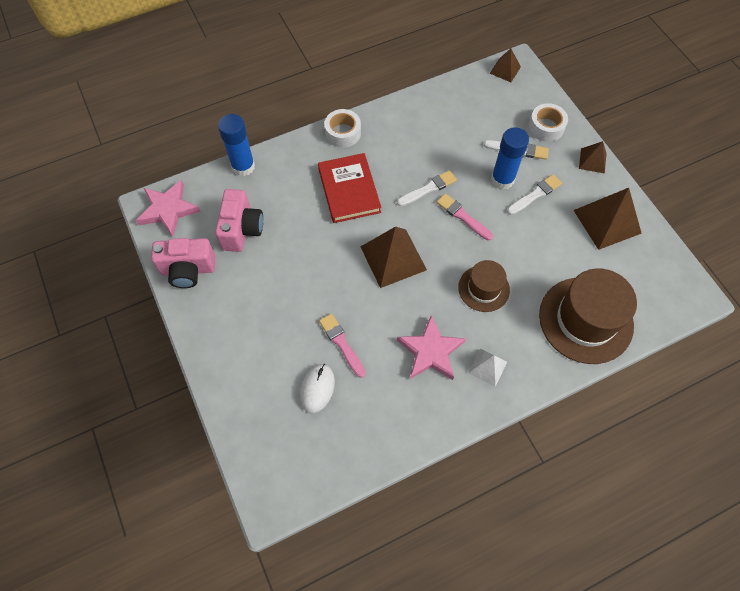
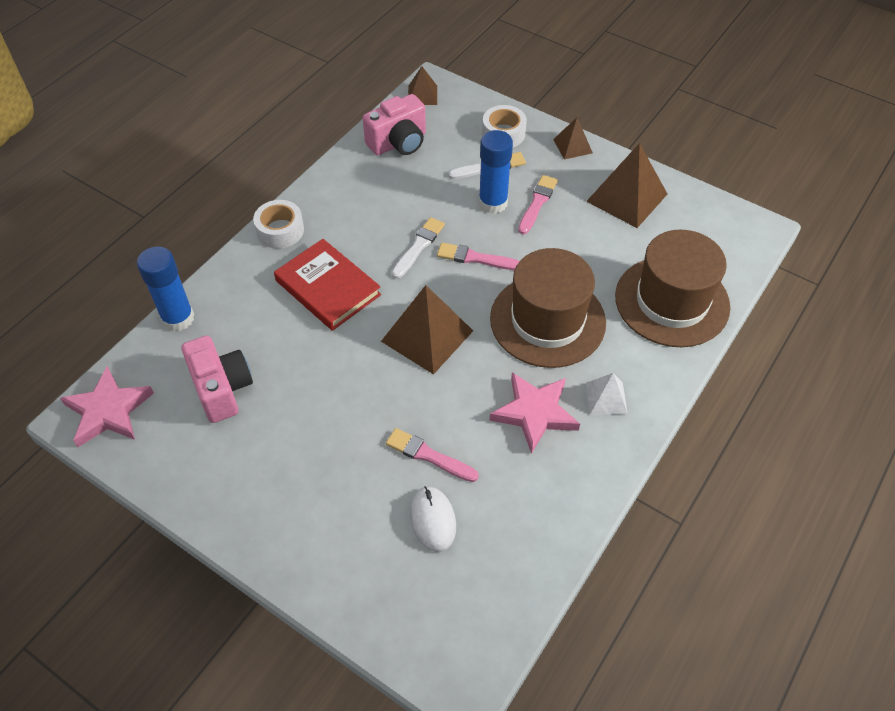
camera: 30 degrees left, 10 degrees down
pink camera [151,238,215,288] -> pink camera moved to [363,94,426,155]
brown hat [458,260,510,312] -> brown hat [490,248,606,368], size x1.78
white brush [507,174,562,215] -> pink brush [518,175,558,234]

